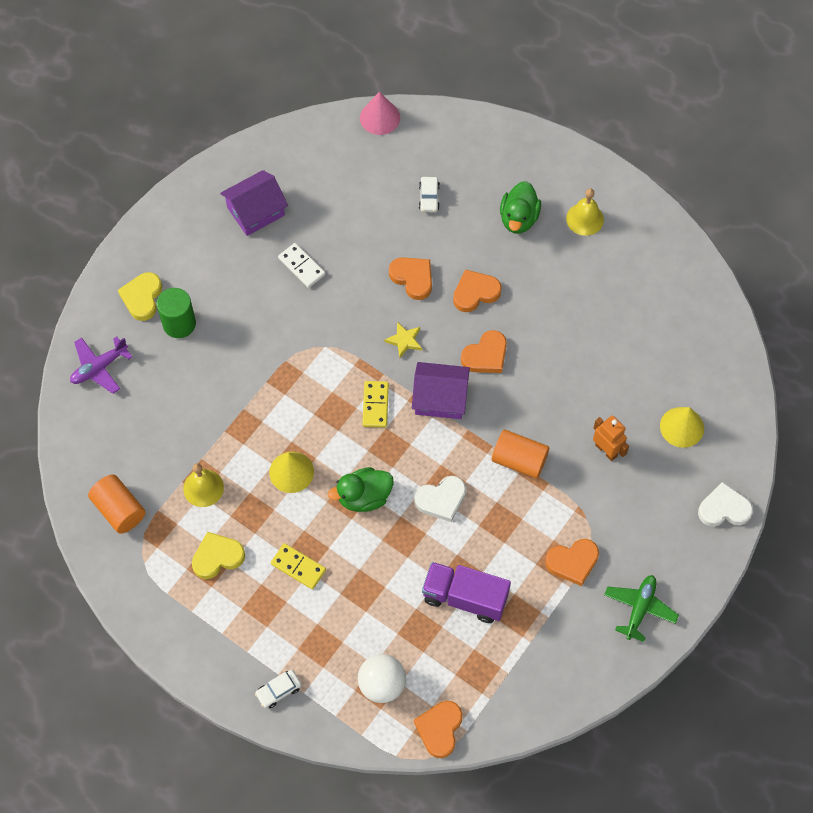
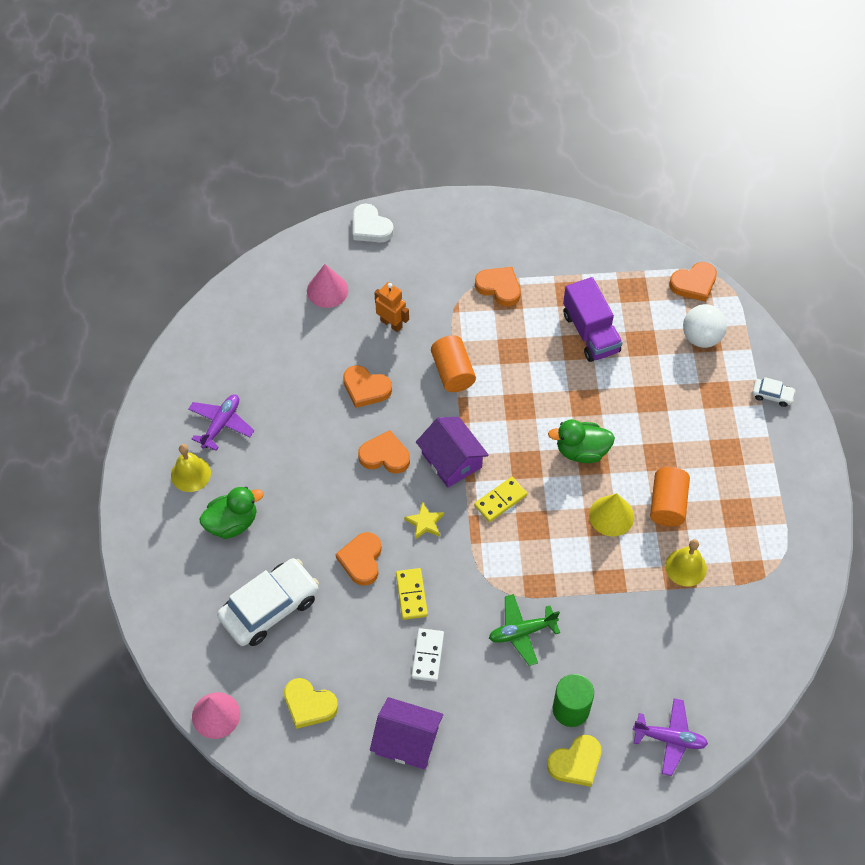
camera: 130 degrees left, 5 degrees down
orange cylinder [88,474,145,534] -> orange cylinder moved to [650,467,690,526]
yellow heart [192,532,245,579] -> yellow heart moved to [284,678,338,729]
yellow domino [271,543,326,589] -> yellow domino moved to [396,568,428,620]
green duck [328,467,394,512] -> green duck turned 150 degrees clockwise [548,419,615,463]
white heart [414,476,466,522] -> none
white car [419,177,440,212] -> white car [217,558,319,646], size x2.26
orange heart [453,270,502,312] -> orange heart moved to [343,365,392,408]
orange robot [593,415,629,461] -> orange robot turned 120 degrees clockwise [374,282,409,332]
green plane [604,575,679,642] -> green plane moved to [489,594,560,666]
yellow cone [660,407,704,448] -> pink cone [307,264,348,308]
none -> purple plane [188,394,255,451]

